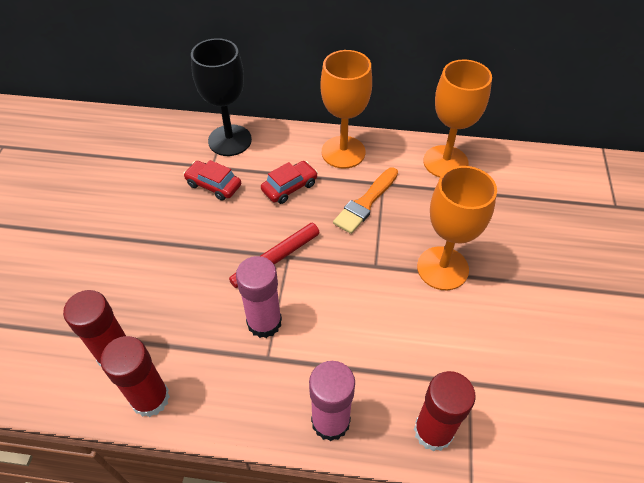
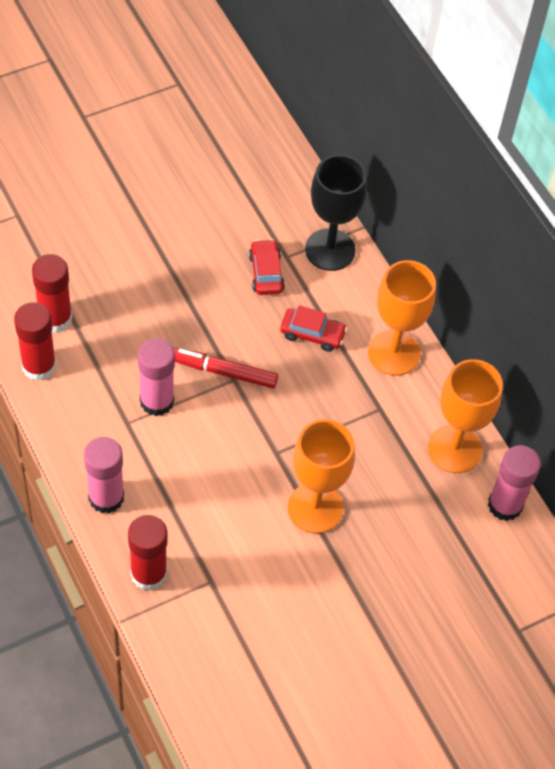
camera: 50 degrees right, 5 degrees up
orange brush [333,167,398,234] -> none
none -> pink glue stick [488,445,541,521]

